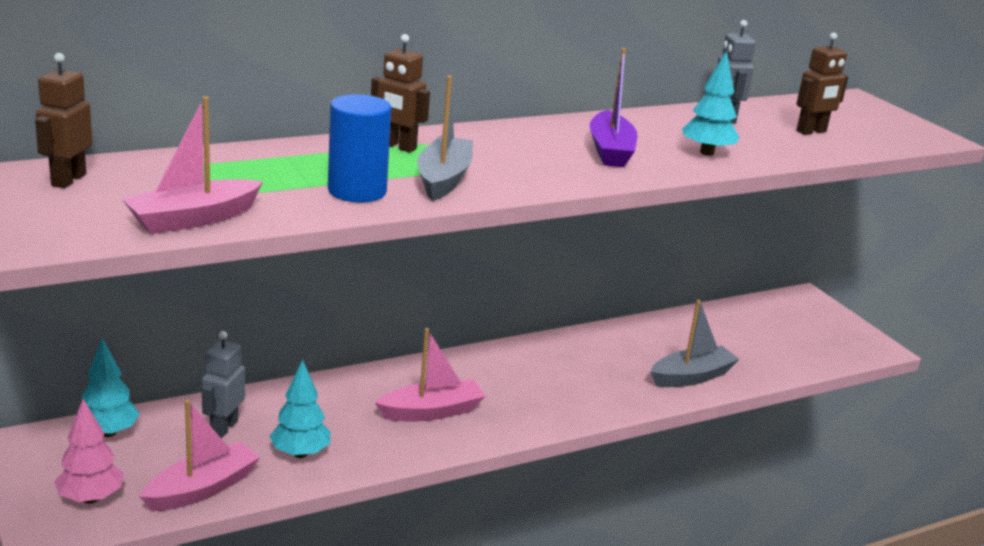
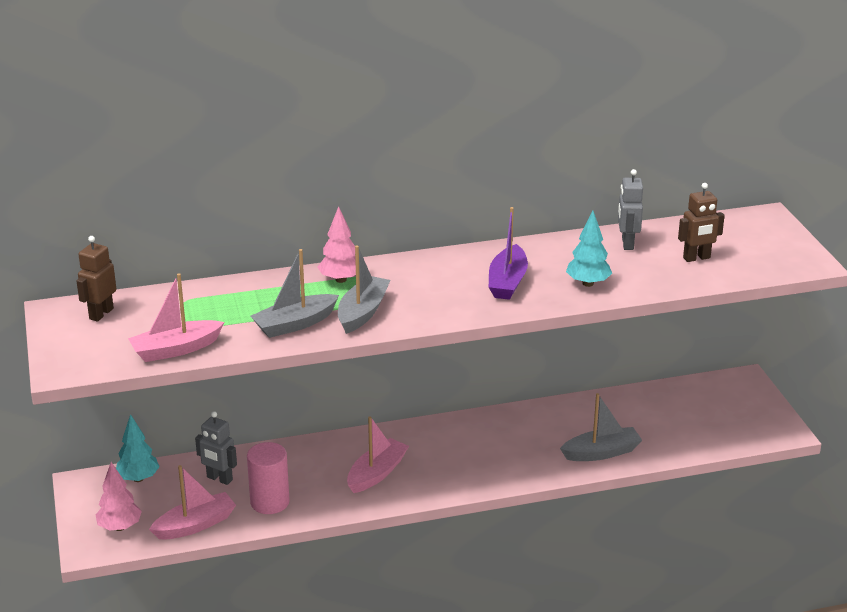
camera: 15 degrees right, 5 degrees up
grey robot [202,331,245,438] -> grey robot turned 90 degrees counterclockwise [195,411,237,485]
turquoise tree [270,359,331,458] -> pink cylinder [247,442,290,514]
blue cylinder [328,94,392,203] -> grey boat [251,249,339,338]
brown robot [371,34,430,152] -> pink tree [317,206,356,283]
pink boat [375,328,485,421] -> pink boat turned 45 degrees counterclockwise [347,416,409,493]

